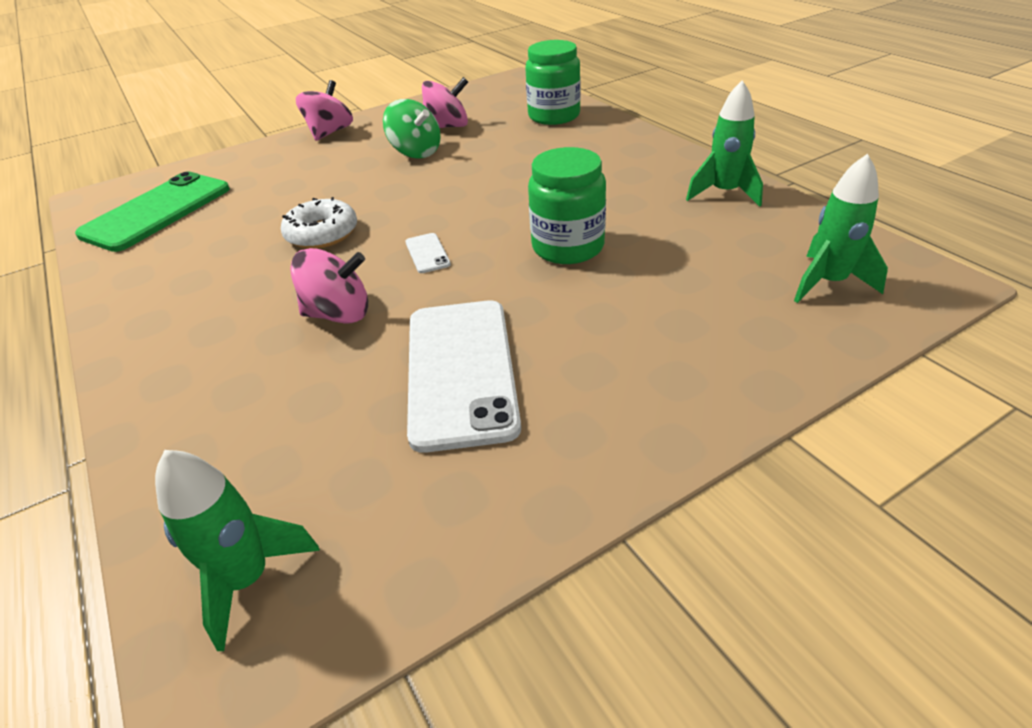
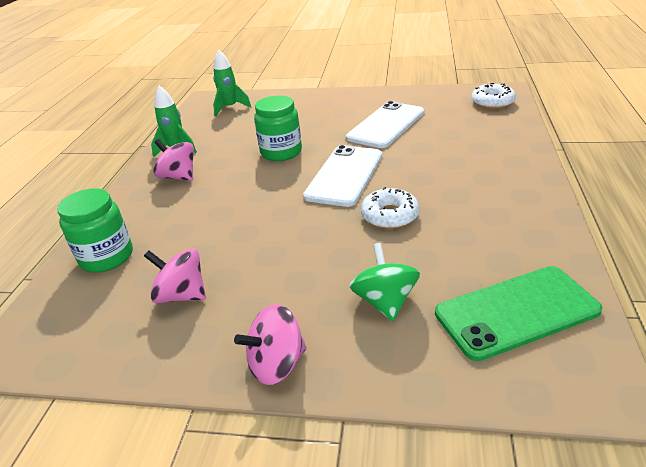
camera: 140 degrees left, 5 degrees down
green rocket [155,450,320,651] -> white donut [471,83,516,109]
pink spinning top [290,248,368,324] -> pink spinning top moved to [153,139,194,181]
green spinning top [383,99,441,159] -> green spinning top moved to [350,243,420,321]
white phone [405,233,451,273] -> white phone [303,145,382,207], size x2.47

